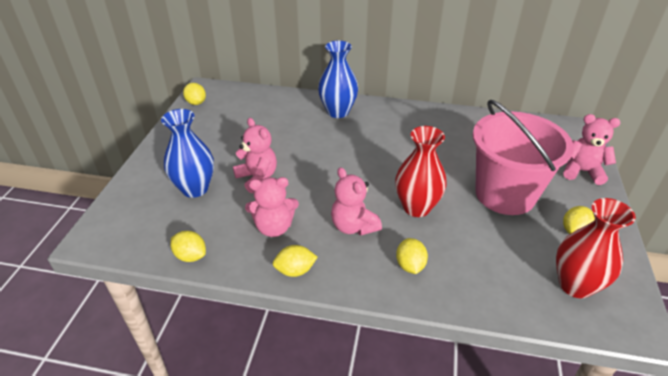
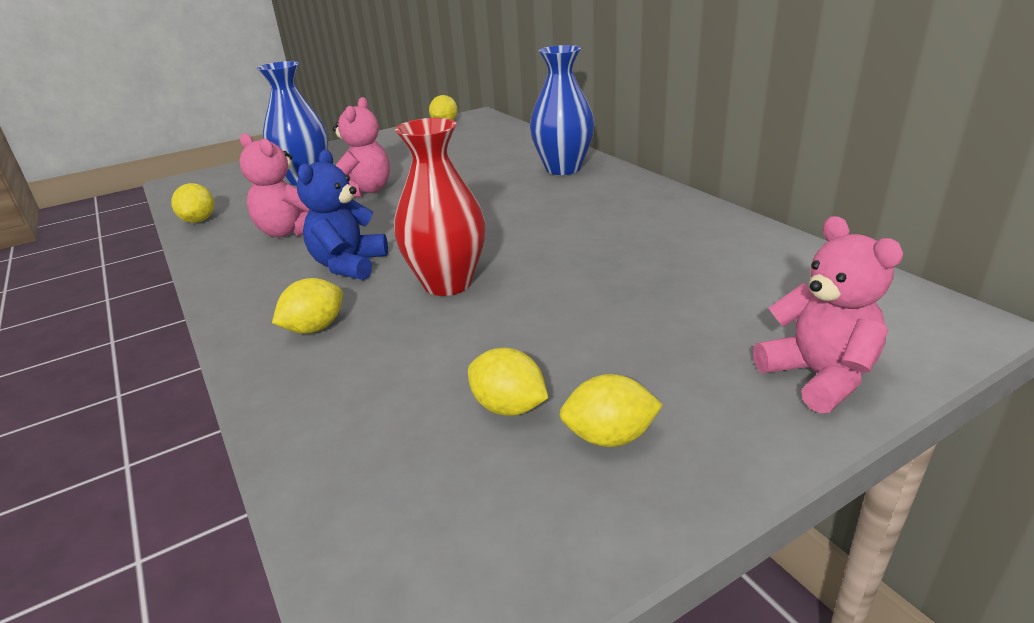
camera: 50 degrees right, 10 degrees down
yellow lemon [273,245,317,277] -> yellow lemon moved to [468,348,548,416]
pink teddy bear [331,167,382,236] -> blue teddy bear [297,150,388,280]
pink bucket [473,100,574,215] -> none
red vase [556,198,636,298] -> none

